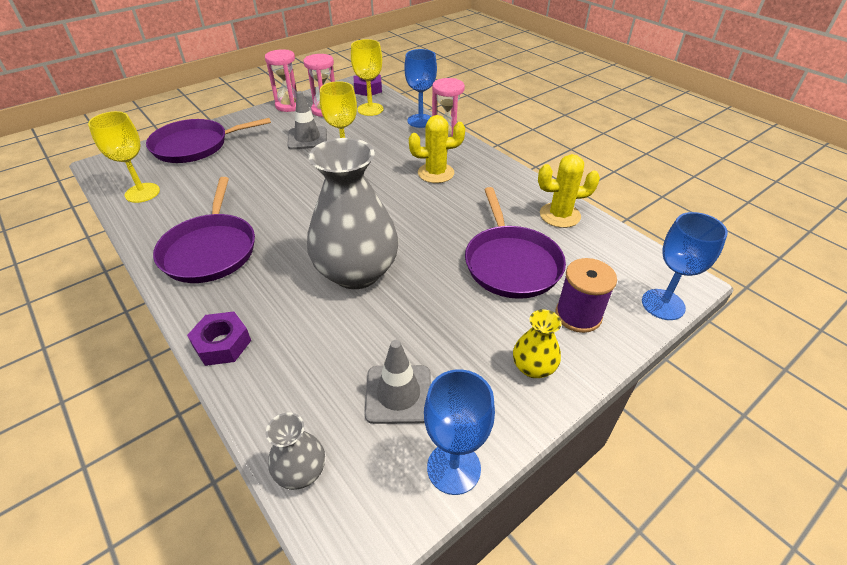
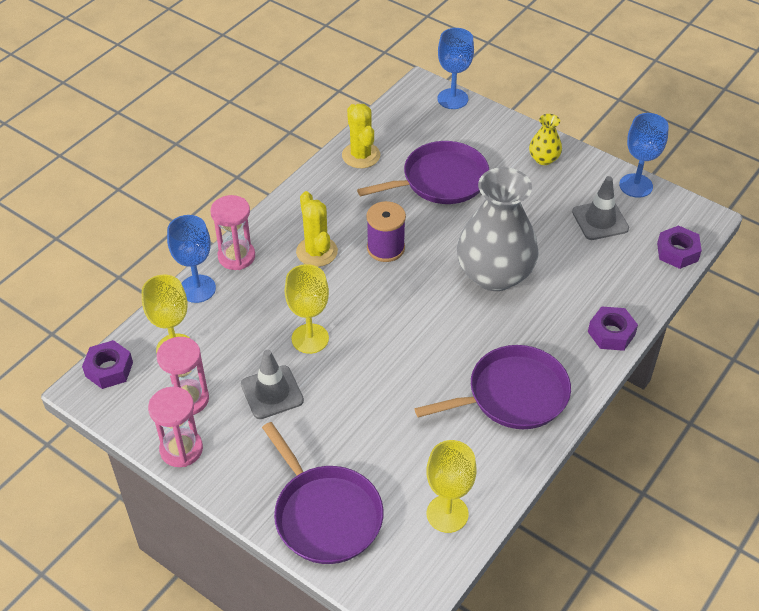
camera: 105 degrees left, 5 degrees up
grey vase [266,412,325,490] -> purple nut [657,225,702,269]
purple spool [555,258,617,333] -> purple spool moved to [366,201,406,262]

